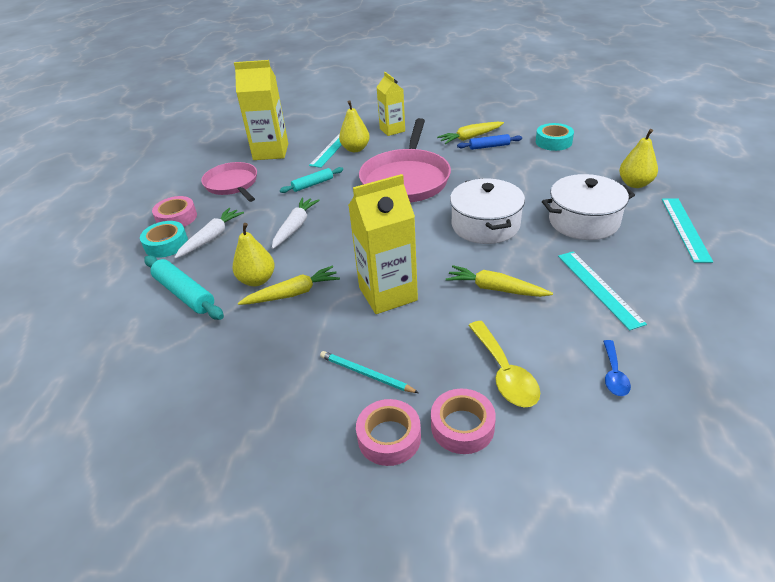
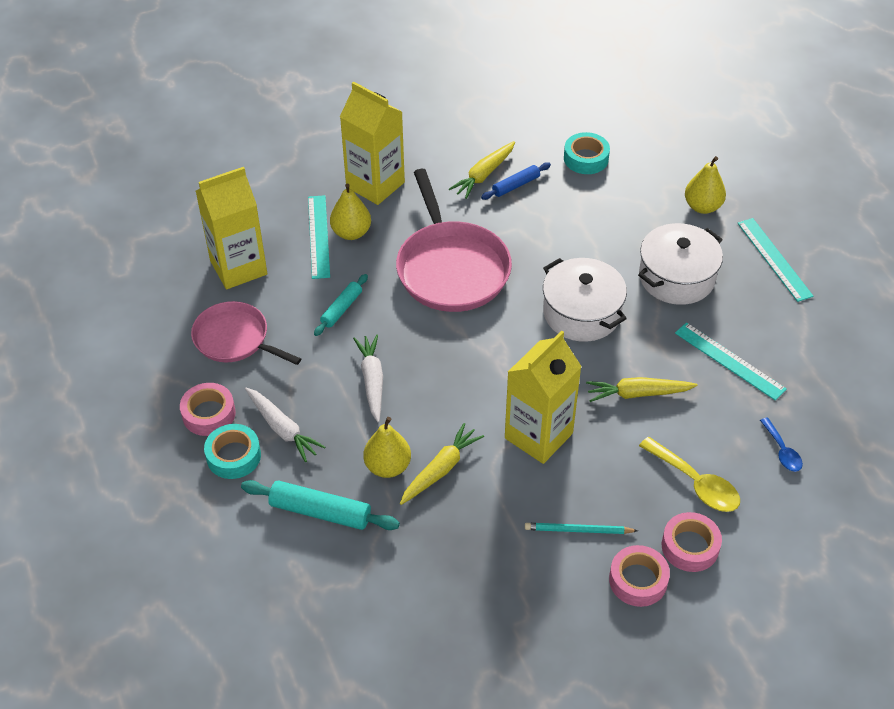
camera: 30 degrees left, 10 degrees up
white carrot [174,208,244,259] -> white carrot turned 135 degrees clockwise [245,388,325,462]
yellow carton [376,72,405,136] -> yellow carton [340,82,405,205], size x1.56

